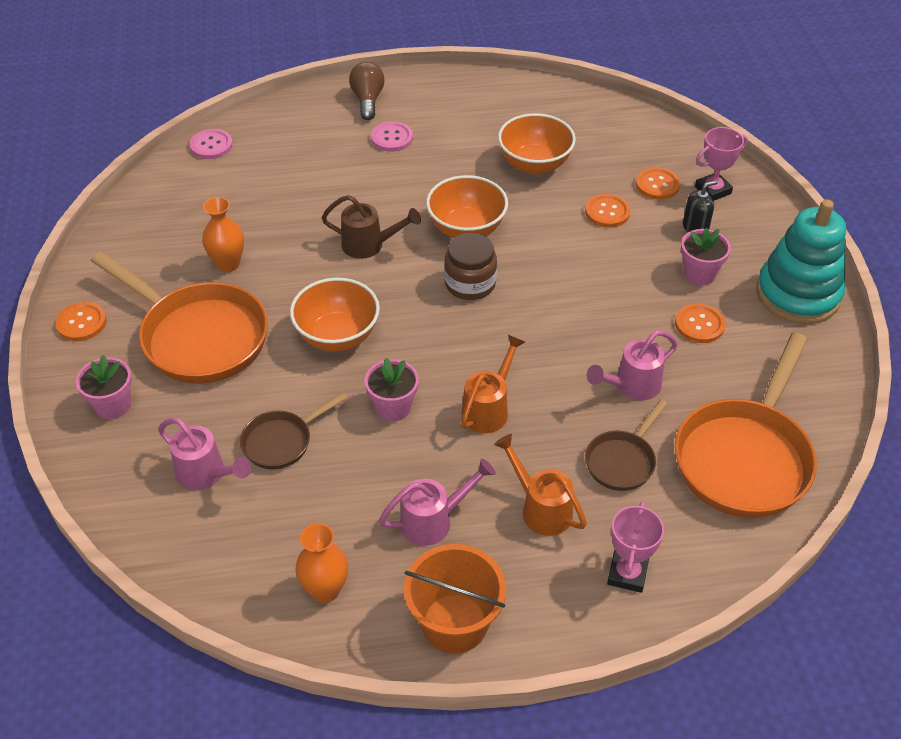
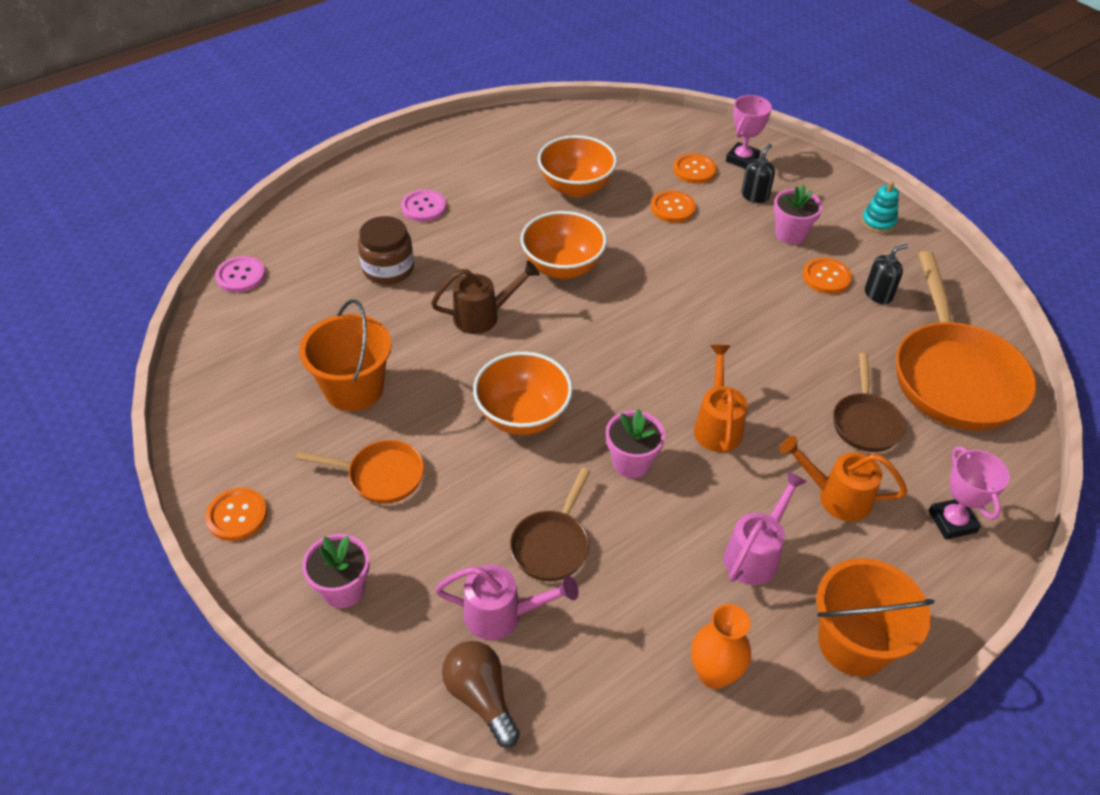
camera: 30 degrees left, 0 degrees up
orange pan [91,251,268,384] -> orange pan [296,440,424,504], size x0.51
orange vase [202,197,244,272] -> orange bucket [299,299,392,411]
brown light bulb [349,62,385,120] -> brown light bulb moved to [442,641,520,748]
brown jar [444,233,497,300] -> brown jar moved to [358,216,414,284]
pink watering can [587,331,678,400] -> none
turquoise stacking toy [756,199,846,324] -> turquoise stacking toy [861,181,899,233], size x0.43
none -> black soap dispenser [865,244,908,304]

